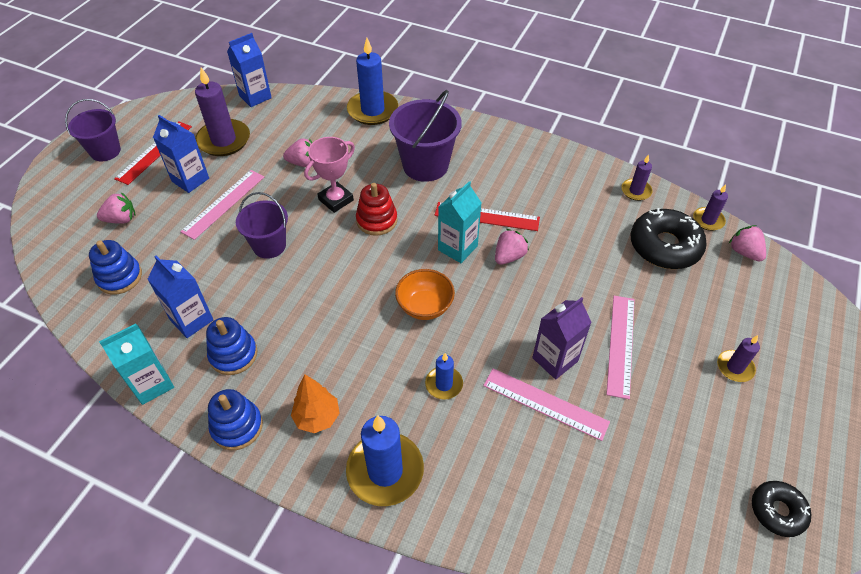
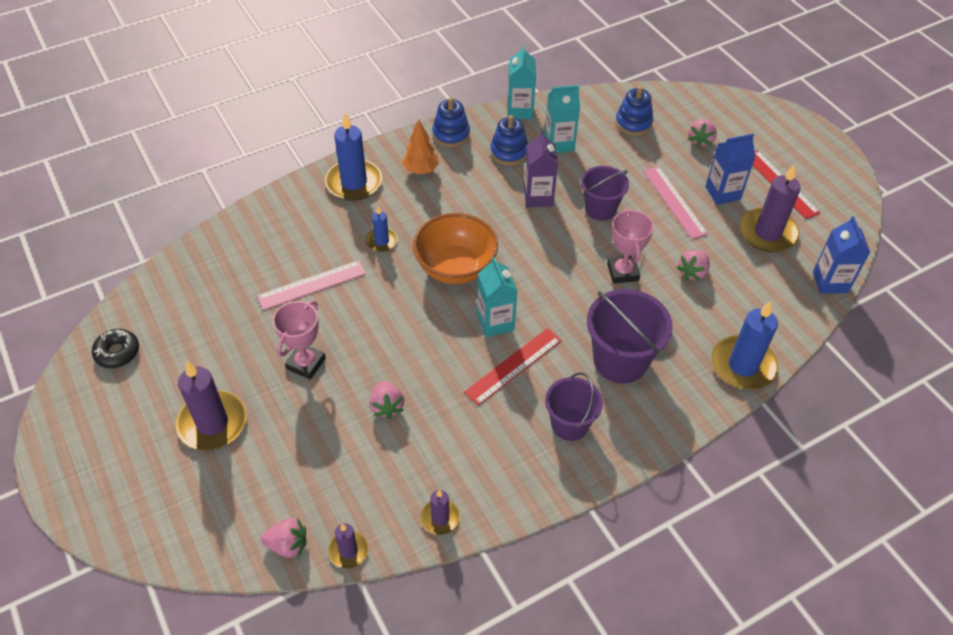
camera: 125 degrees right, 0 degrees up
purple bucket [65,99,121,161] -> purple bucket moved to [545,372,603,441]
blue carton [148,256,213,338] -> turquoise carton [544,85,580,153]
red stacking toy [356,183,398,236] -> none
orange bowl [395,269,455,320] -> orange bowl [413,213,498,284], size x1.54
pink strawberry [495,229,529,265] -> pink strawberry moved to [369,381,404,420]
purple carton [532,297,592,379] -> purple carton moved to [524,131,558,207]
pink ruler [606,296,635,399] -> pink trophy [273,300,326,380]
black donut [631,208,707,269] -> none
purple candle [717,335,760,382] -> purple candle [176,361,246,450], size x1.88

